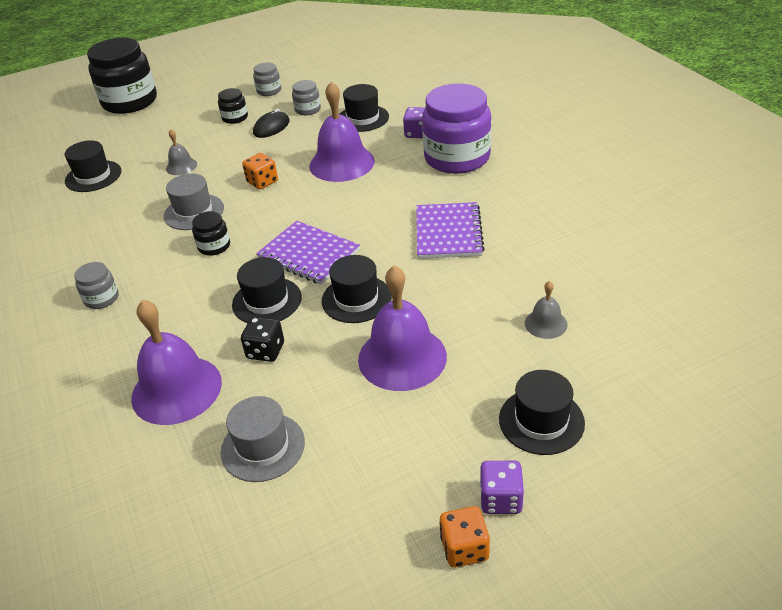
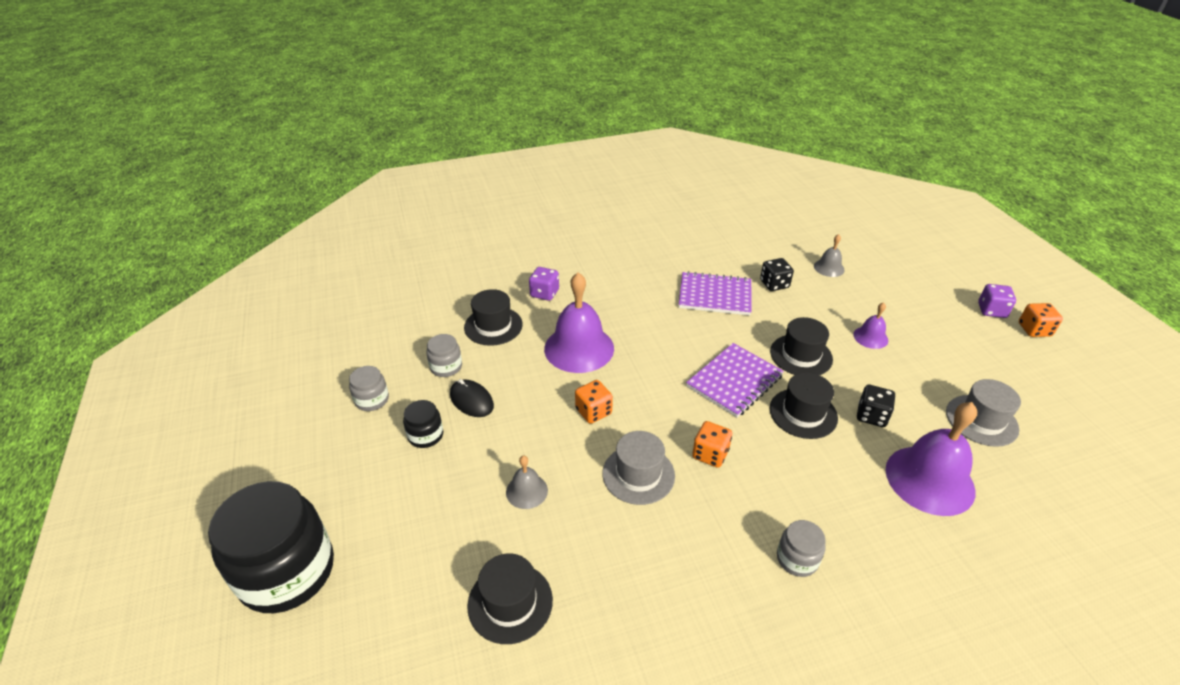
camera: 85 degrees left, 0 degrees up
black jar [192,211,230,256] -> orange dice [692,421,732,468]
purple bell [358,265,447,391] -> purple bell [853,302,888,349], size x0.49
purple jar [422,84,491,174] -> none
black hat [499,370,585,455] -> none
none -> black dice [760,258,794,291]

